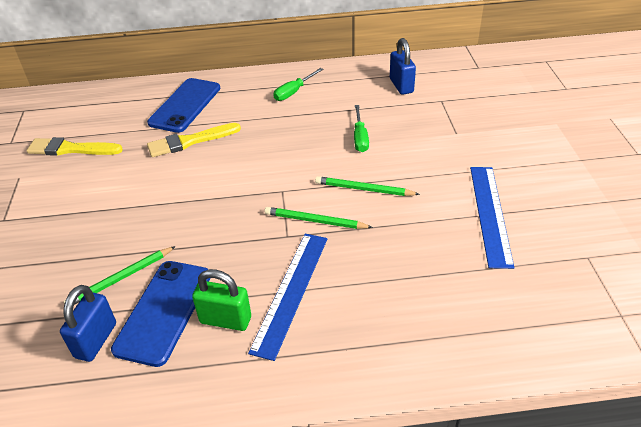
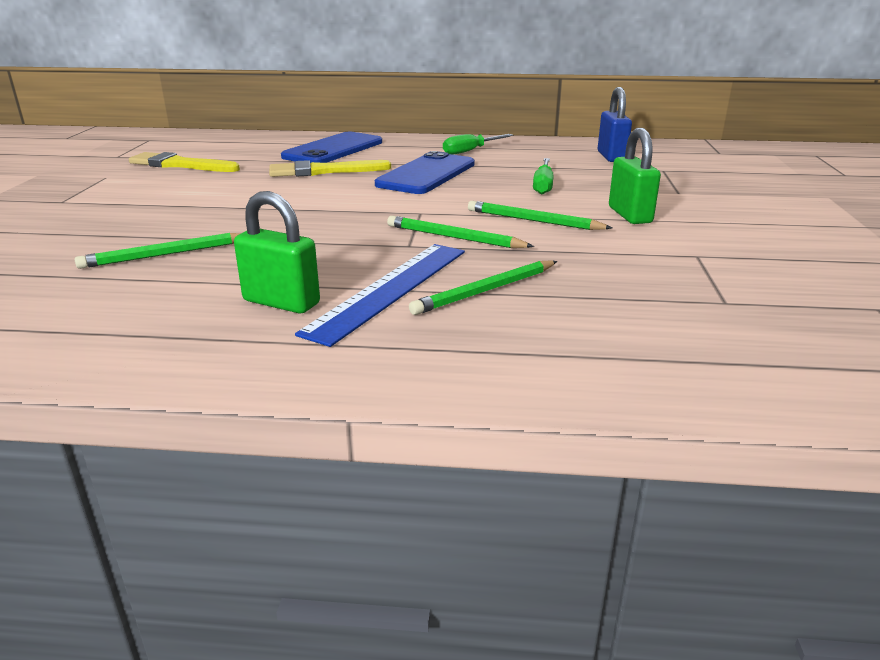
camera: 10 degrees right, 15 degrees down
blue padlock [60,285,116,362] -> none
blue phone [111,261,210,367] -> blue phone moved to [375,151,475,194]
blue ruler [470,167,515,269] -> none
none -> green pencil [409,260,557,315]
none -> green padlock [609,128,661,224]

